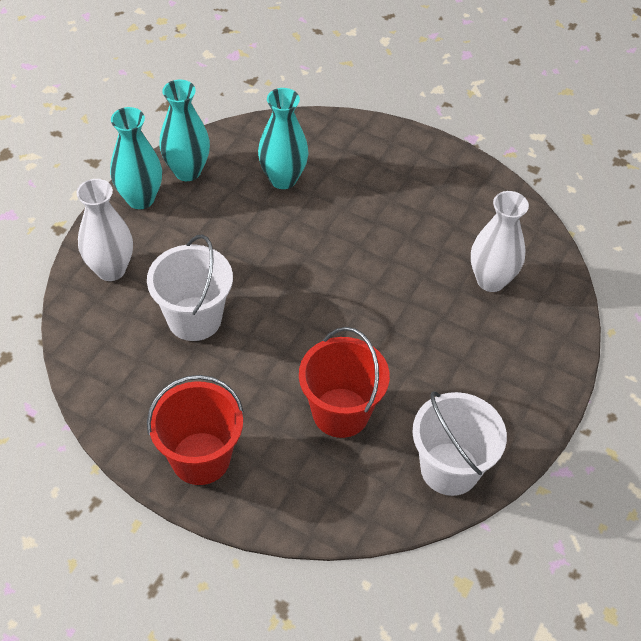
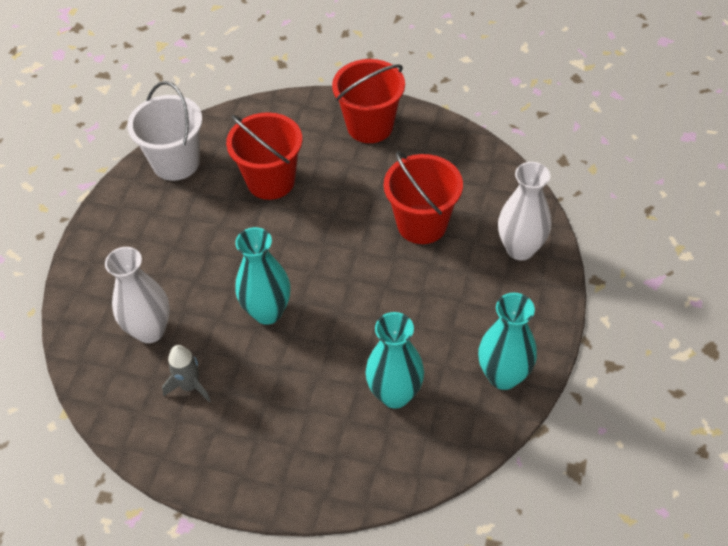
camera: 170 degrees right, 0 degrees up
turquoise vase [110,107,162,209] -> turquoise vase moved to [235,227,290,325]
white bucket [147,234,233,341] -> red bucket [384,151,463,244]
none -> grey rocket [162,345,211,402]

